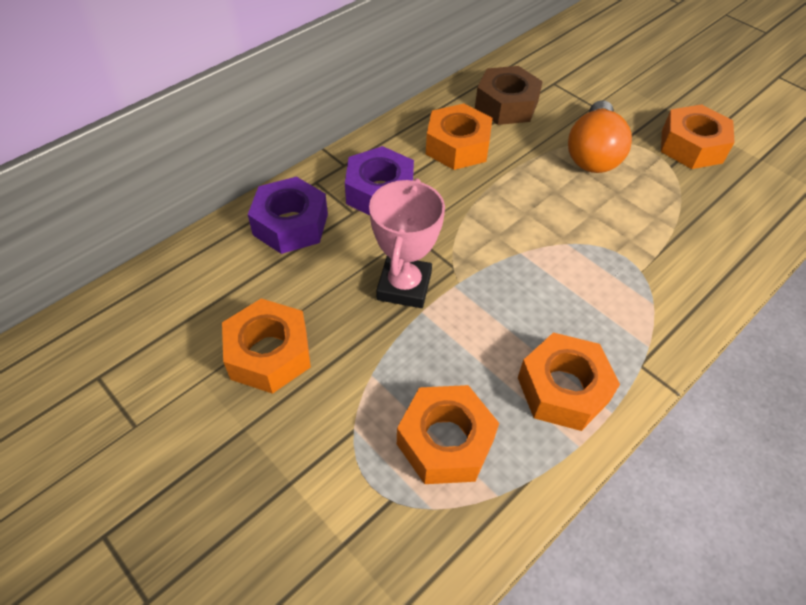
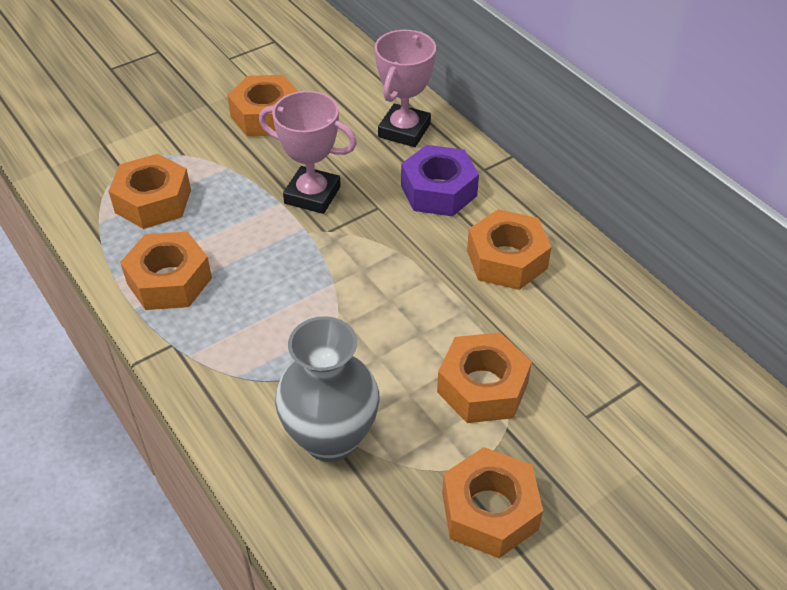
camera: 100 degrees right, 5 degrees down
purple nut [248,177,328,254] -> pink trophy [375,30,436,147]
brown nut [475,66,543,125] -> none
orange light bulb [568,100,632,173] -> orange nut [437,332,532,423]
none -> grey vase [275,316,380,462]

